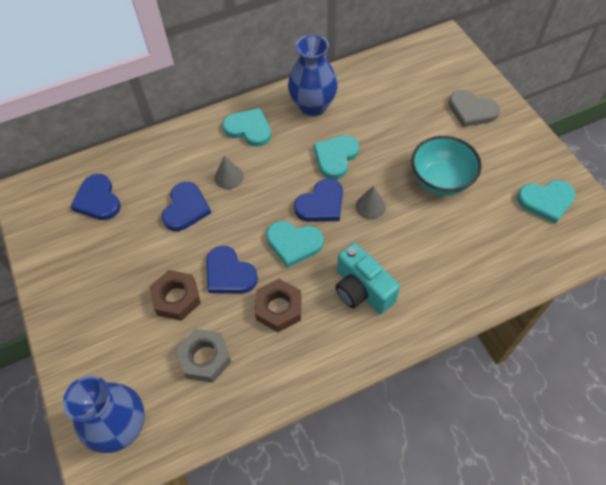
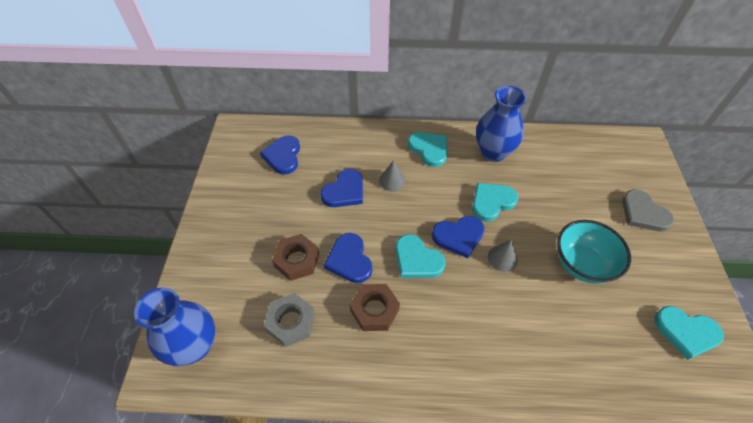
camera: 25 degrees right, 5 degrees down
turquoise camera [335,243,400,314] -> none

